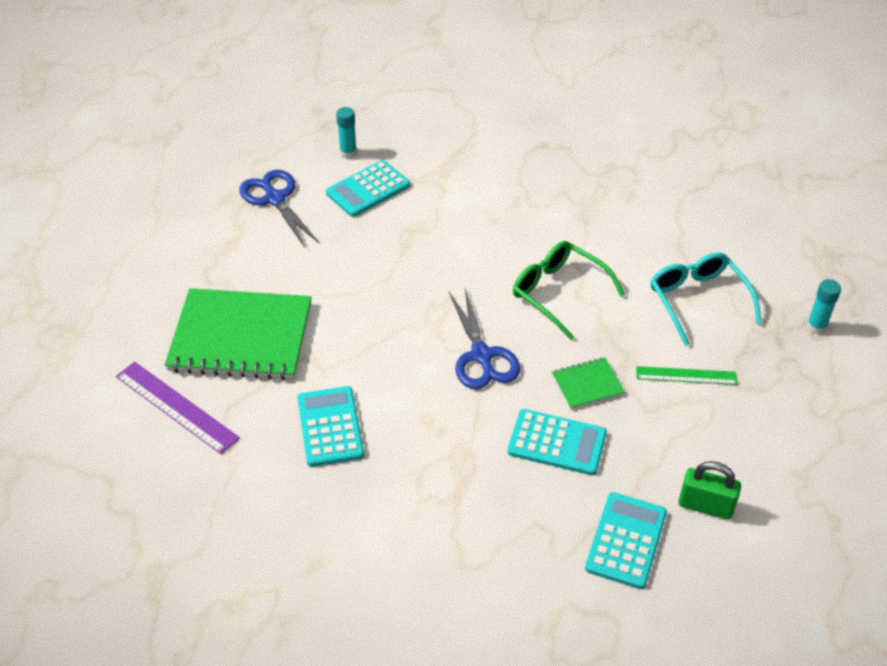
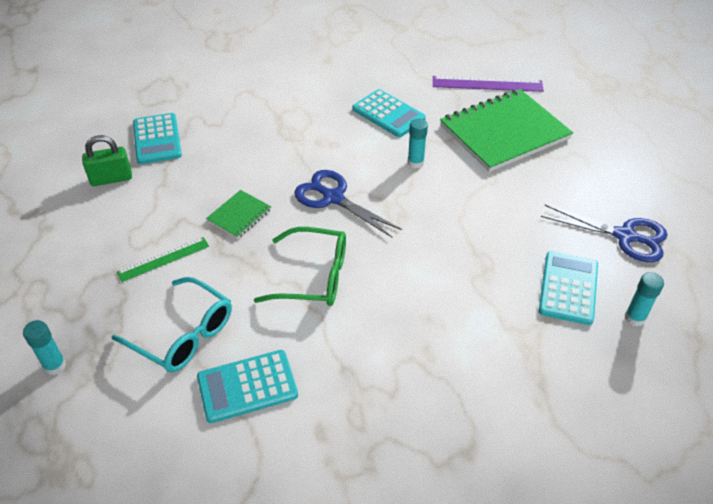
camera: 145 degrees right, 0 degrees up
turquoise calculator [507,409,607,475] -> turquoise calculator moved to [197,350,298,423]
none -> turquoise glue stick [408,118,428,168]

